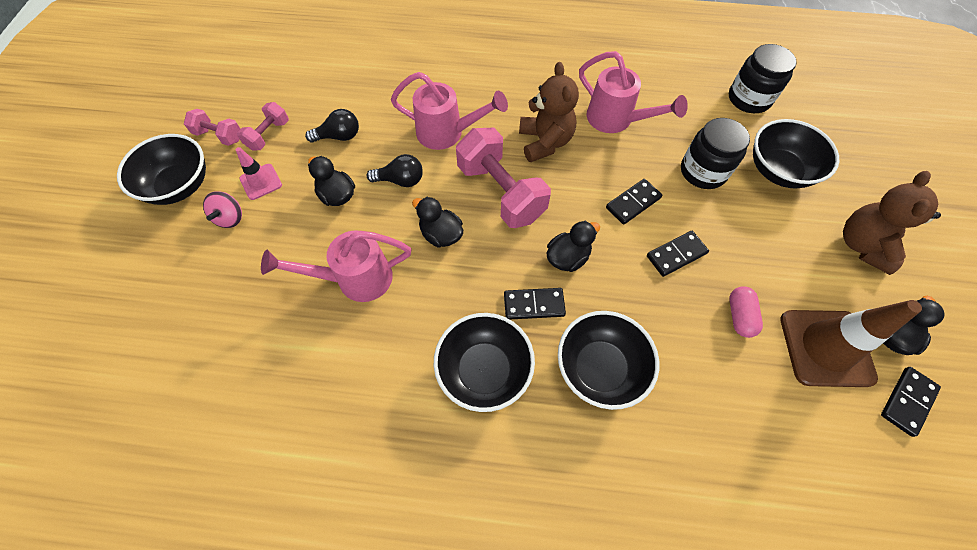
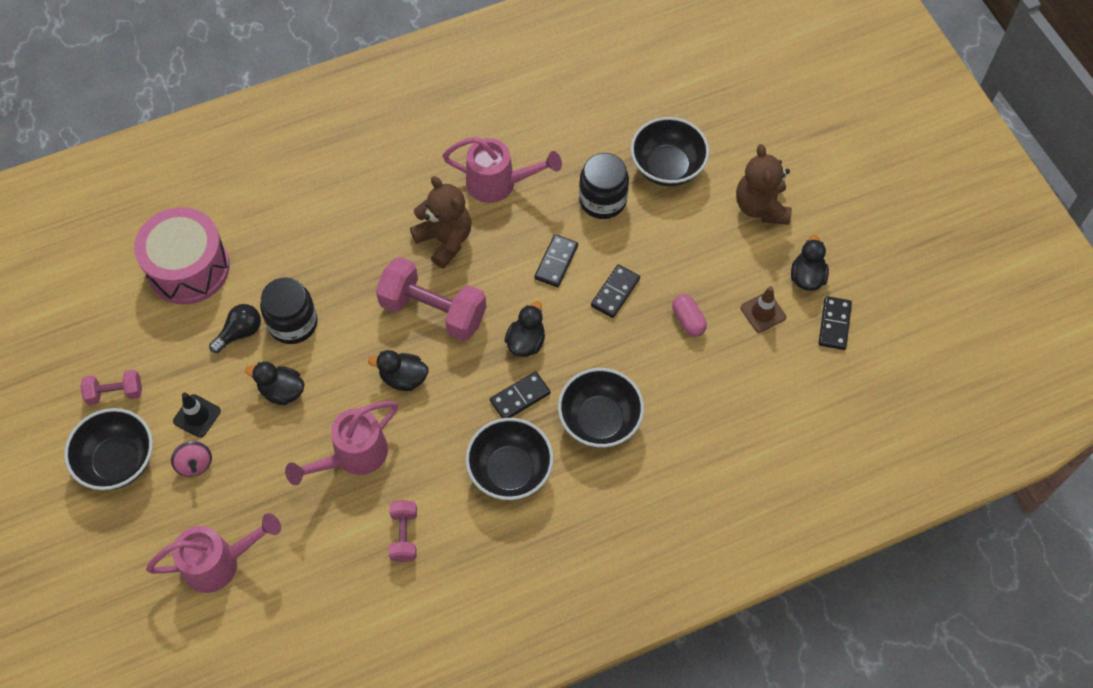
camera: 30 degrees left, 0 degrees up
pink traffic cone [236,147,282,200] -> black traffic cone [173,393,221,438]
pink dumbbell [237,102,289,151] -> pink dumbbell moved to [388,500,417,562]
black light bulb [367,154,423,187] -> none
pink watering can [391,72,508,150] -> pink watering can moved to [146,513,281,593]
black jar [729,44,797,113] -> black jar moved to [260,277,318,344]
brown traffic cone [780,300,922,387] -> brown traffic cone [741,286,786,333], size x0.52
none -> pink drum [134,207,230,305]

